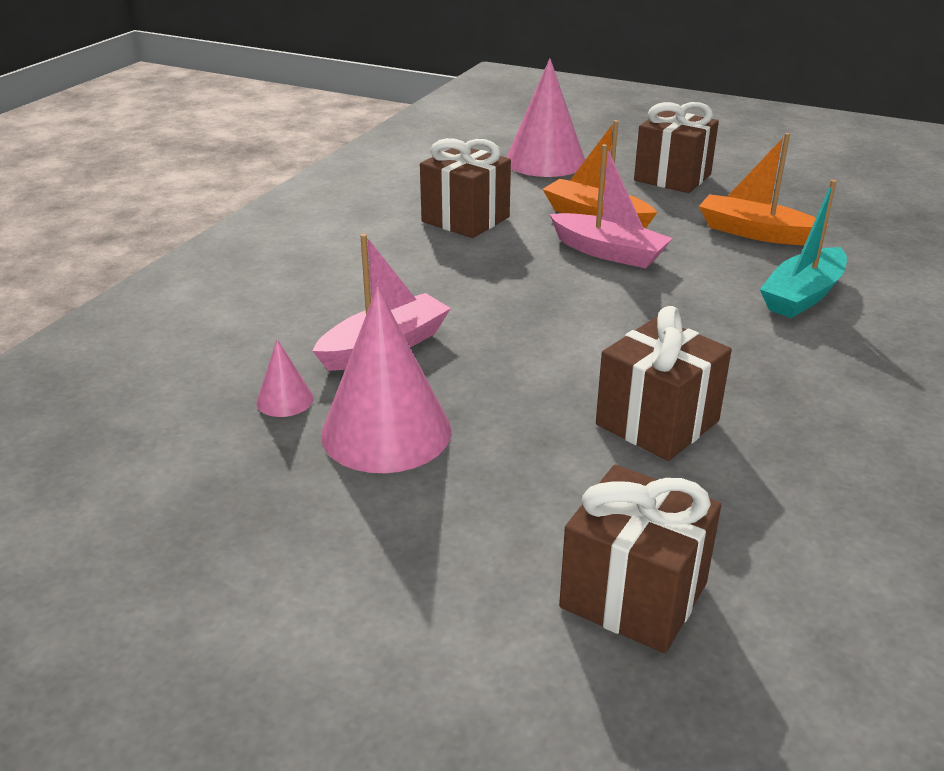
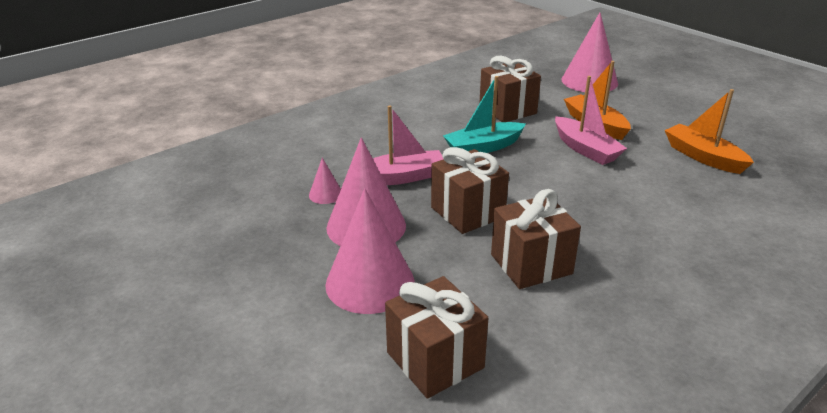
camera: 25 degrees right, 0 degrees up
brown gift [634,102,719,193] -> brown gift moved to [431,147,509,234]
turquoise boat [760,180,847,318] -> turquoise boat moved to [443,76,526,153]
none -> pink cone [325,188,415,314]

